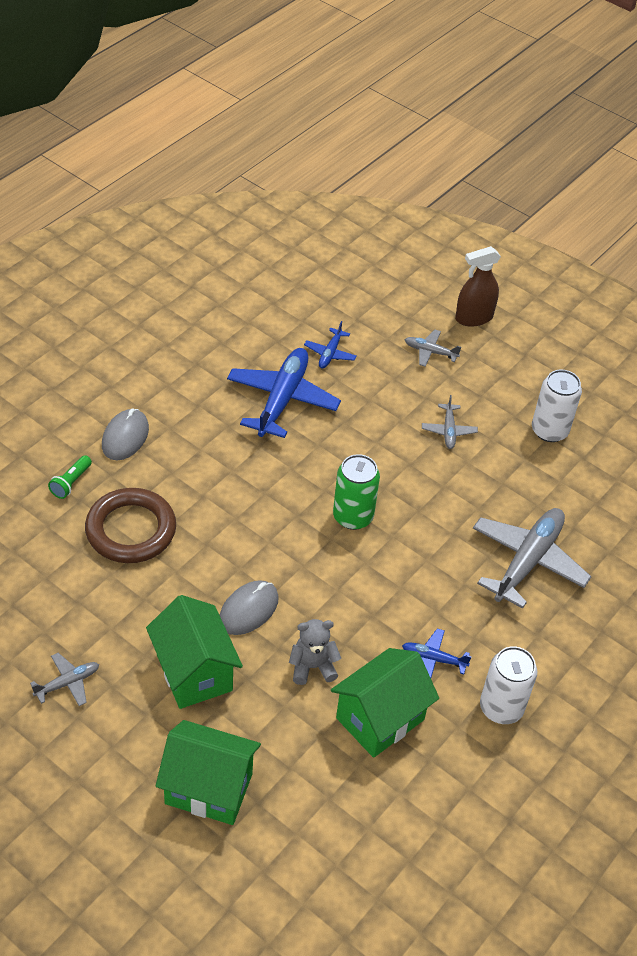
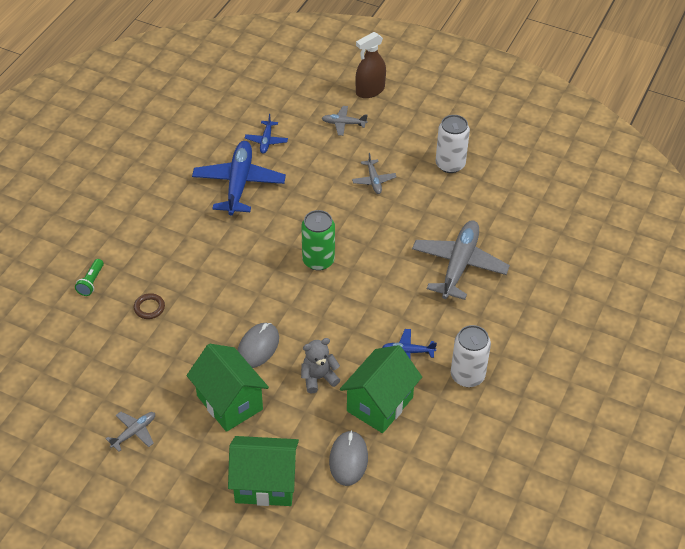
camera: 10 degrees left, 0 degrees up
brown ring [85,488,176,563] -> brown ring [134,293,165,319], size x0.43
grey mouse [102,408,149,461] -> grey mouse moved to [329,430,368,486]

